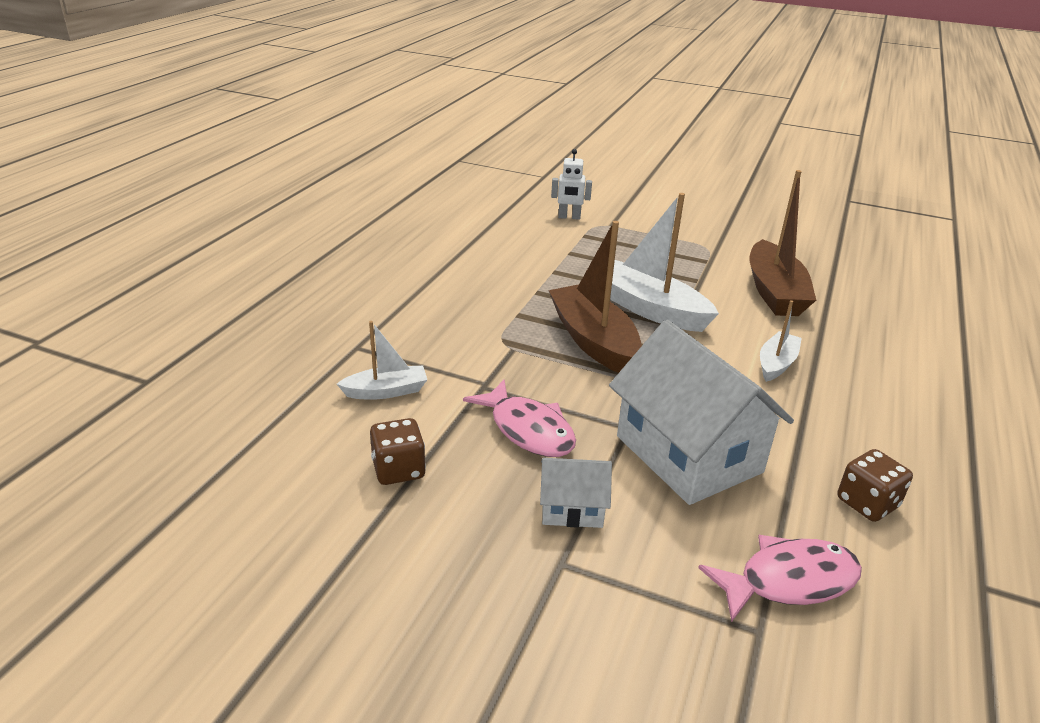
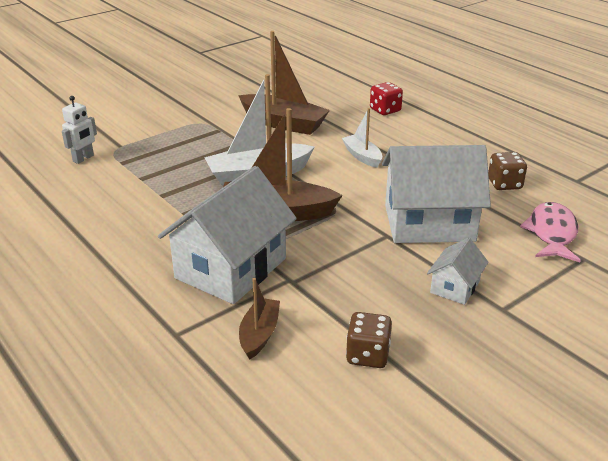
camera: 60 degrees left, 0 degrees up
white boat [337,321,427,400] -> brown boat [239,278,280,360]
pink fish [463,380,576,457] -> none
none -> white house [158,166,297,304]
none -> red dice [370,82,403,115]

